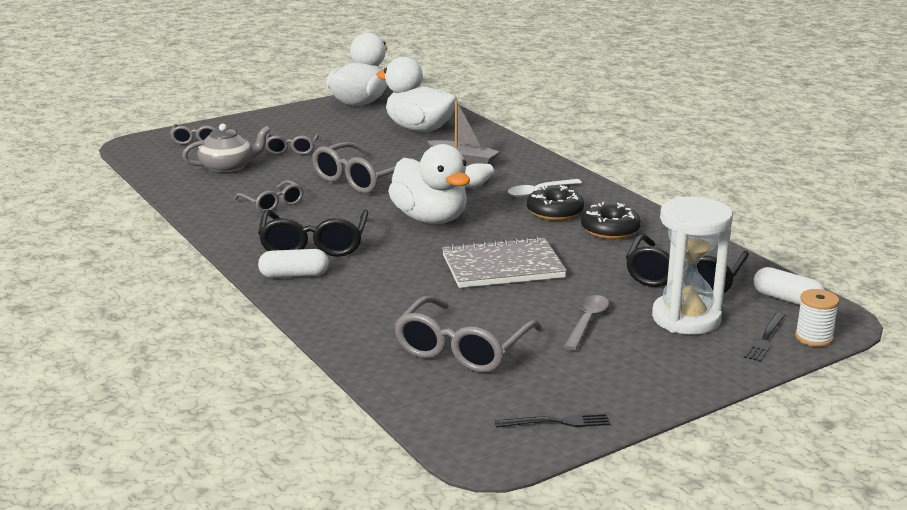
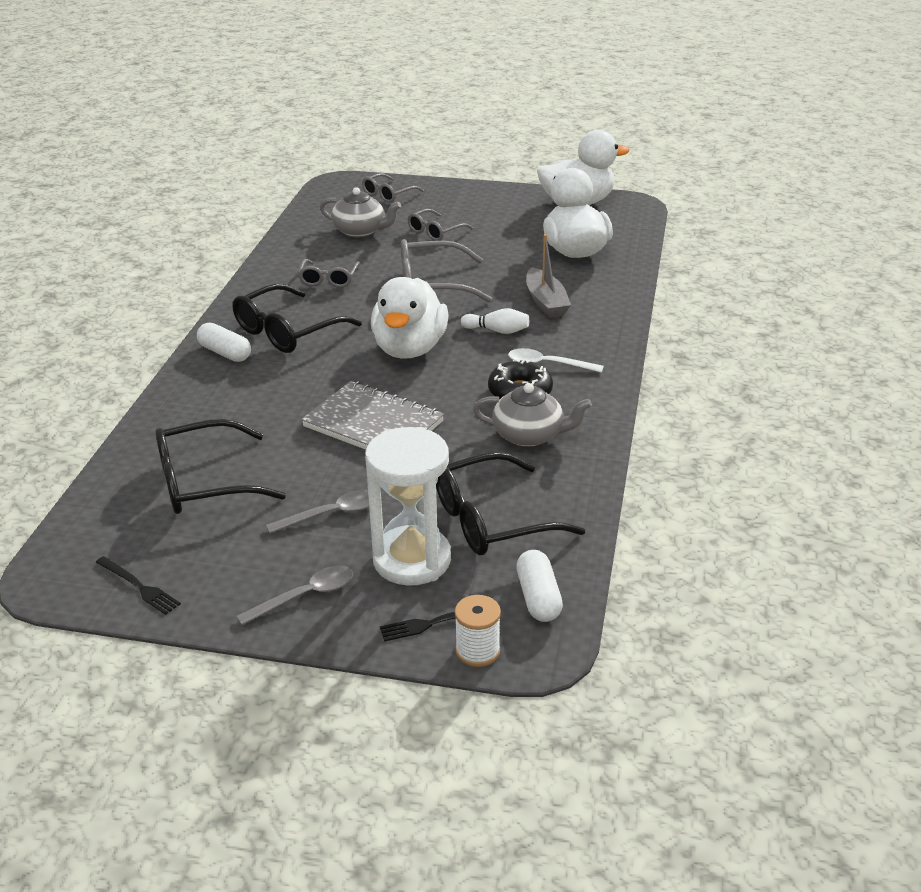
camera: 45 degrees right, 10 degrees up
grey glasses [394,296,542,373] -> black glasses [155,419,286,514]
black donut [581,202,641,239] -> grey teapot [473,383,592,447]
none -> grey spoon [236,565,353,625]

